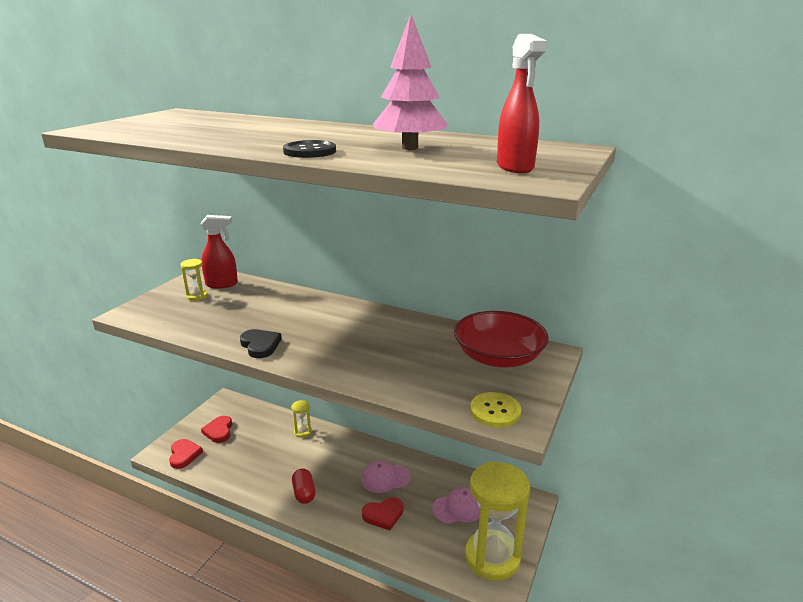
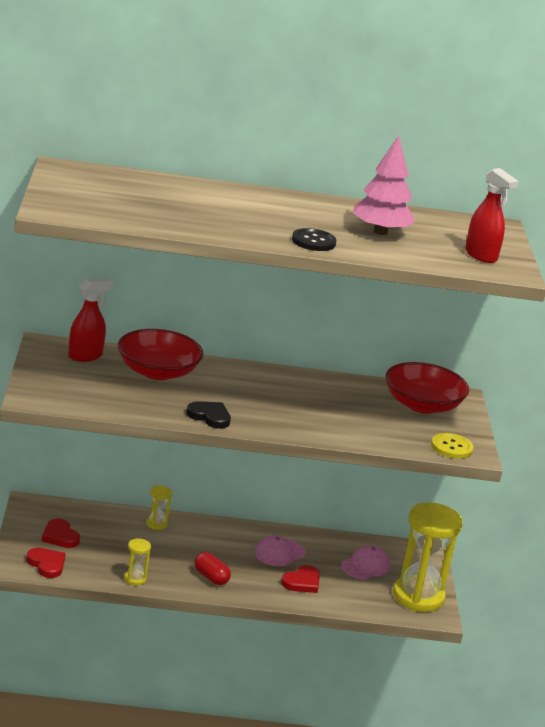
camera: 30 degrees left, 0 degrees up
yellow hourglass [181,259,208,301] -> yellow hourglass moved to [124,538,151,586]
none -> red bowl [118,329,203,380]

